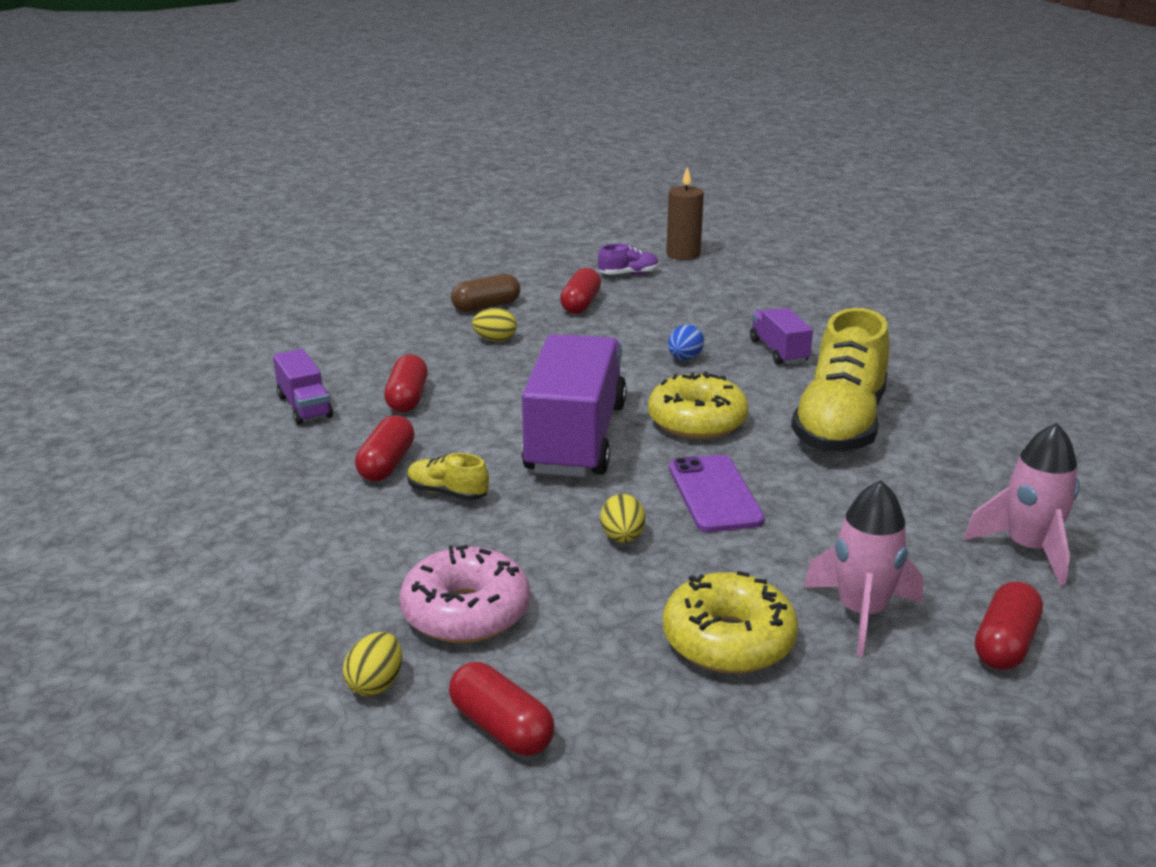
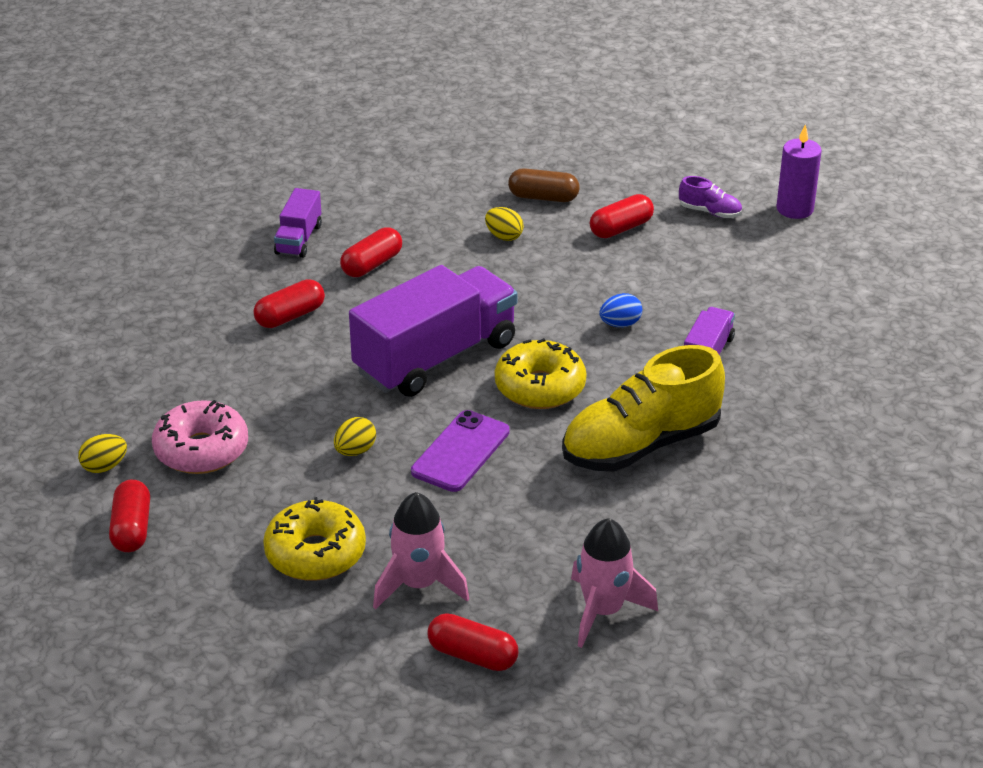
camera: 40 degrees right, 10 degrees up
yellow shoe [407,453,489,500] -> none
brown candle [666,166,704,260] -> purple candle [776,124,822,219]
red capsule [975,581,1043,670] -> red capsule turned 45 degrees clockwise [428,613,518,671]

